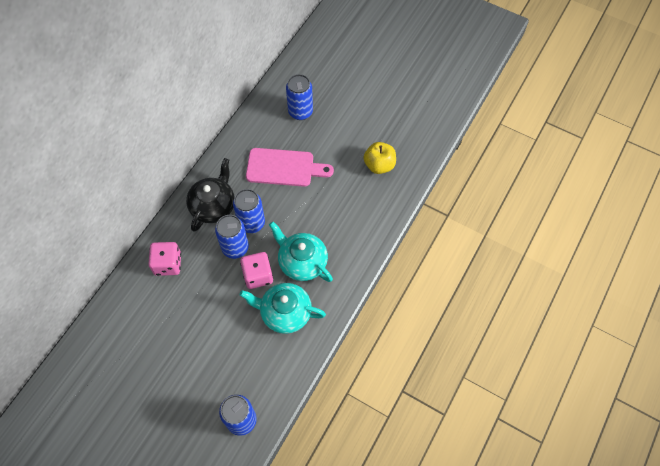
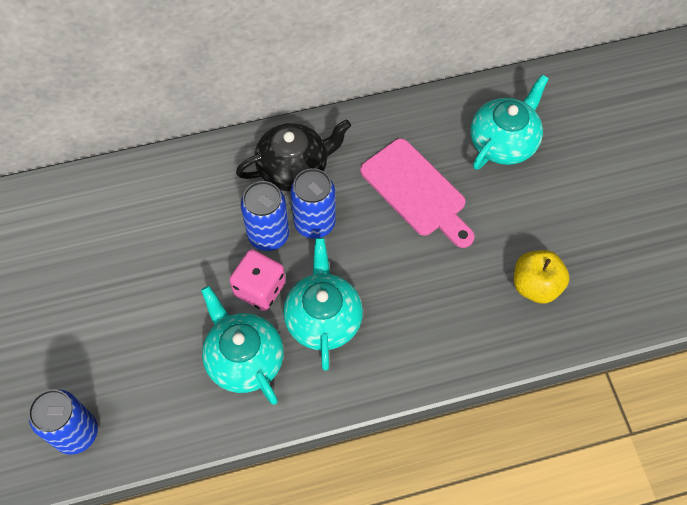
camera: 45 degrees right, 0 degrees up
pink dice [148,242,181,276] -> none
blue can [286,74,313,120] -> turquoise teapot [470,75,549,170]

